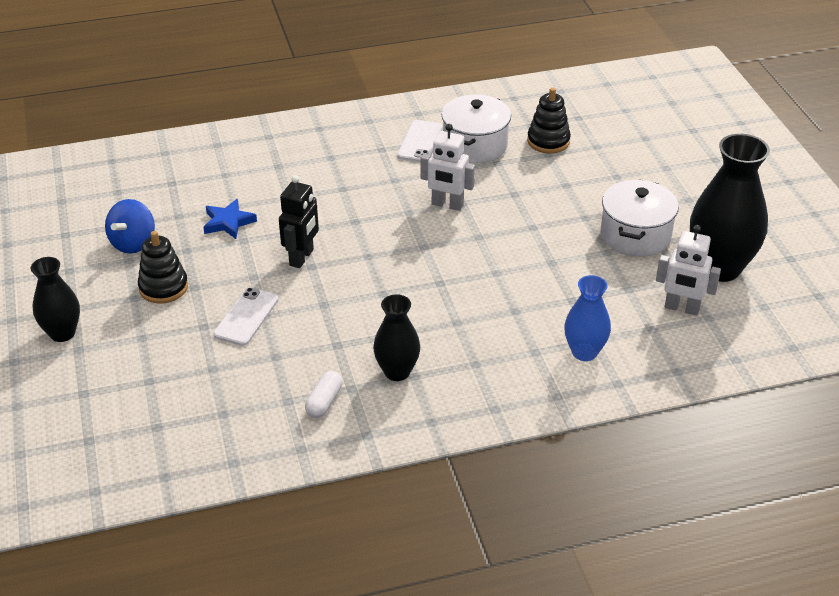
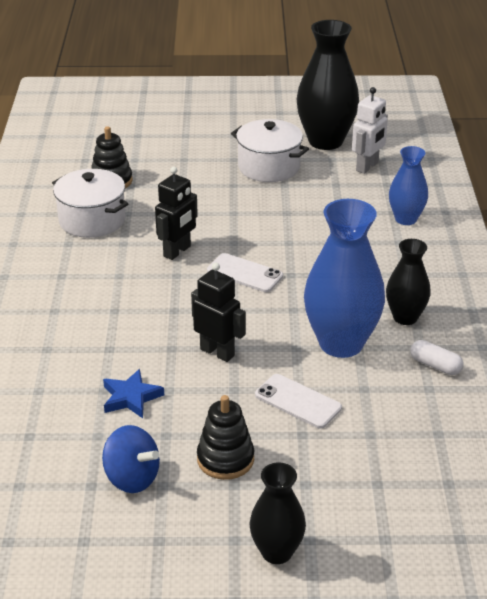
camera: 75 degrees left, 5 degrees down
white phone [397,120,443,162] -> white phone moved to [207,253,283,292]
white robot [420,124,475,211] -> black robot [155,167,198,260]
none -> blue vase [304,199,385,358]

